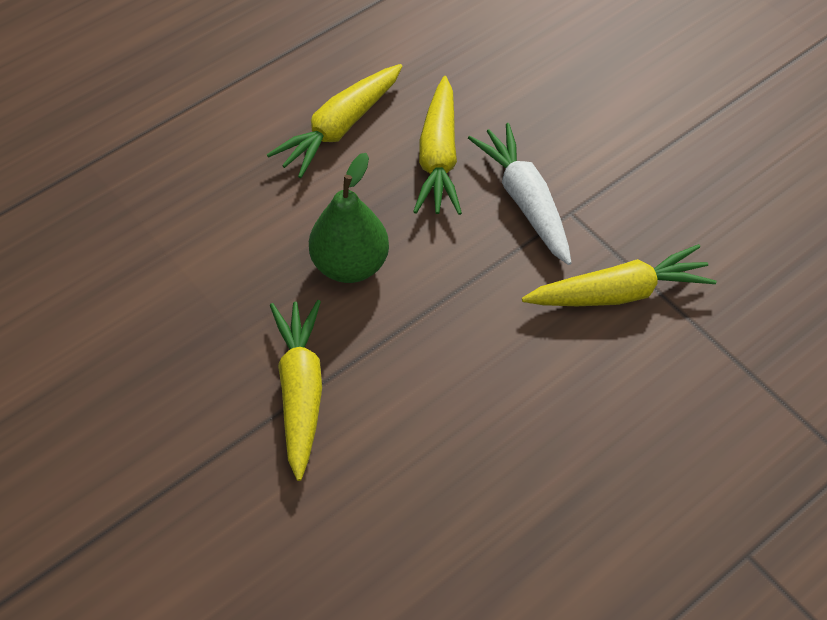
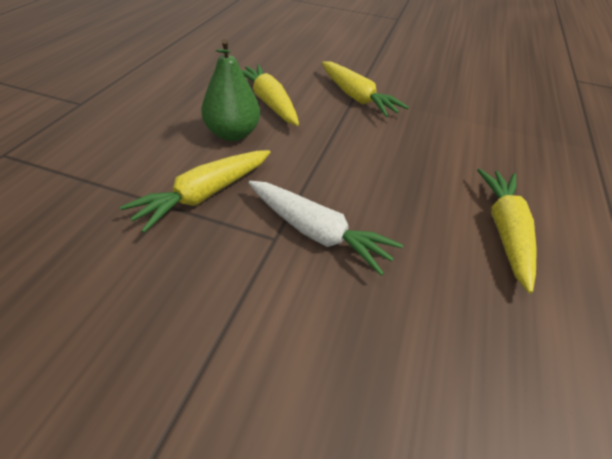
camera: 145 degrees right, 10 degrees down
green pear [309,153,389,283] -> green pear moved to [201,39,260,141]
yellow carrot [413,76,462,215] -> yellow carrot moved to [241,64,299,126]

